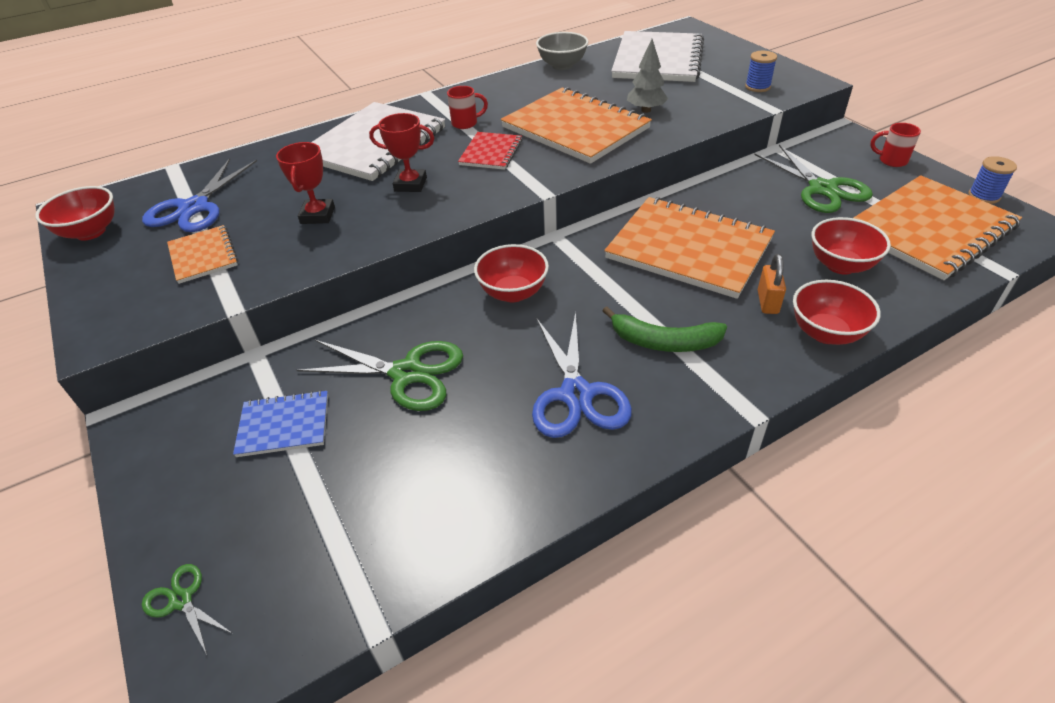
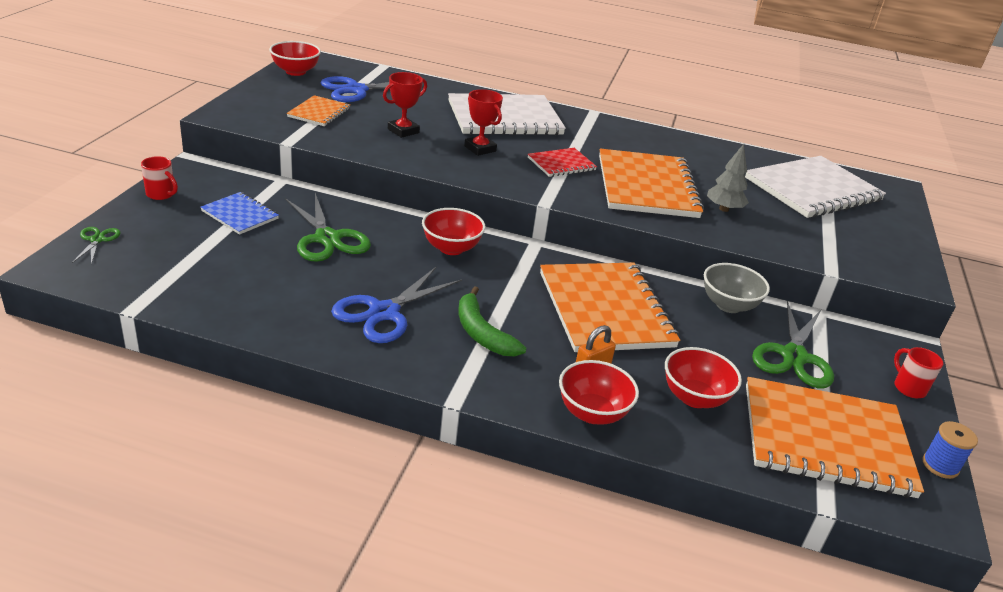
camera: 40 degrees right, 10 degrees down
red mug [447,86,488,129] -> red mug moved to [141,156,178,200]
grey bowl [536,32,588,70] -> grey bowl moved to [704,263,770,313]
blue spool [745,51,777,92] -> none

